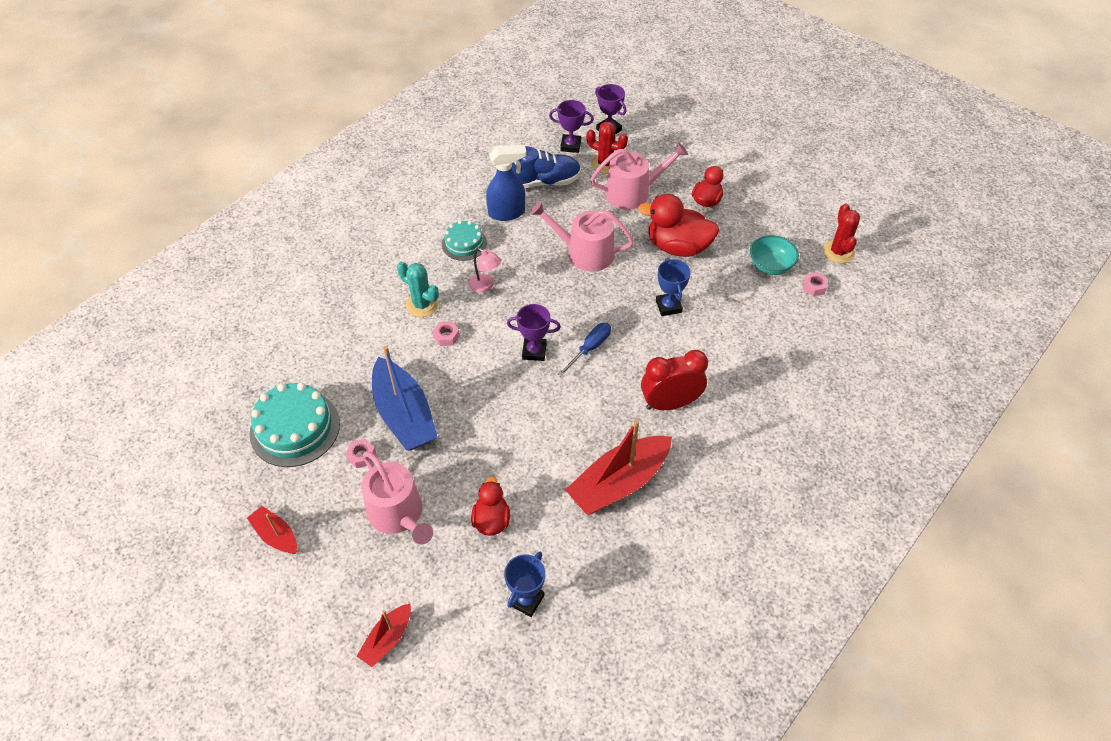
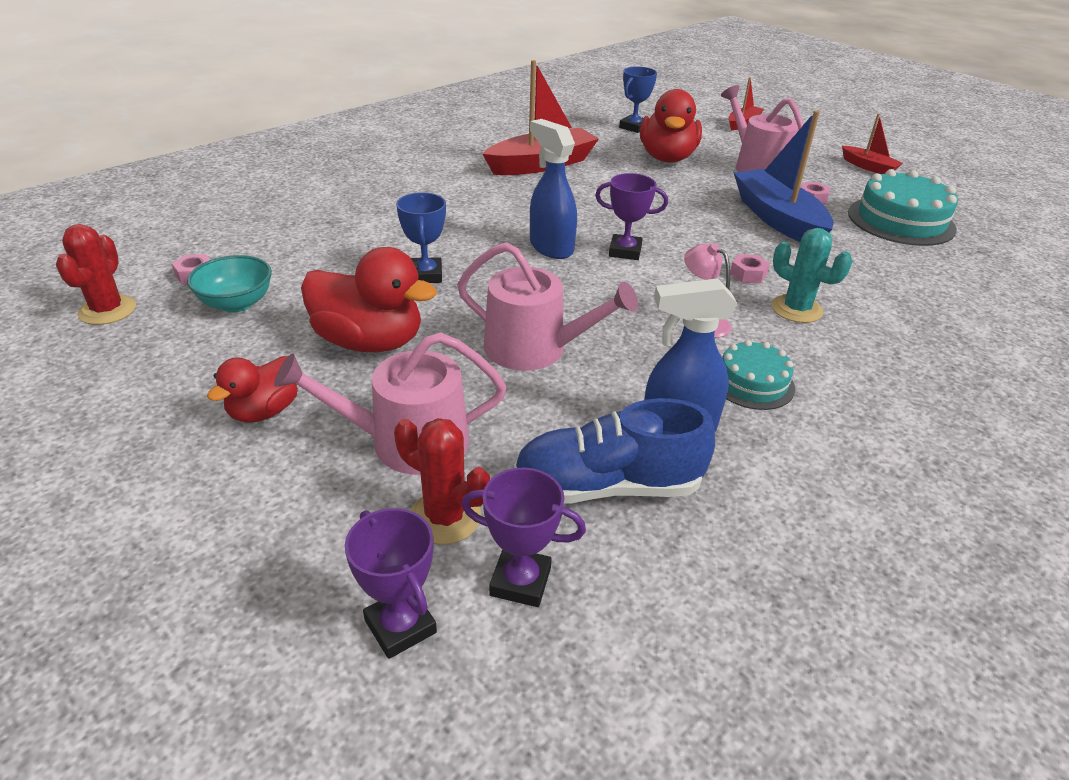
camera: 175 degrees left, 15 degrees down
red duck [471,476,510,536] -> red duck [640,89,702,163], size x1.68
blue screwdriver [558,323,611,377] -> blue spray bottle [530,119,577,259]
red clock [641,350,708,410] -> none

